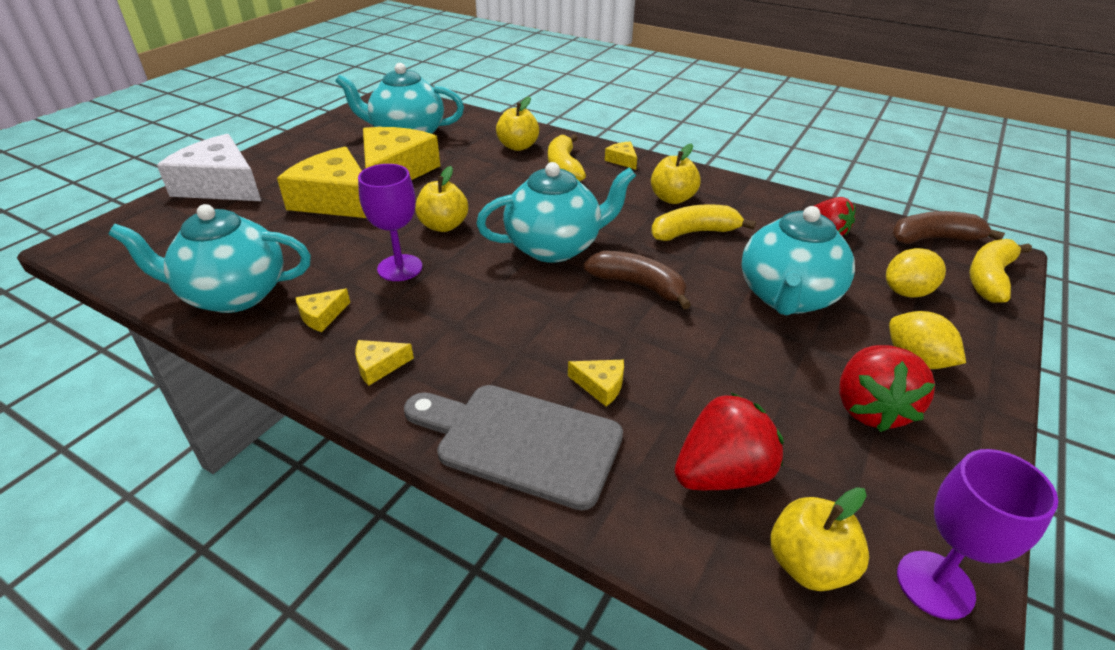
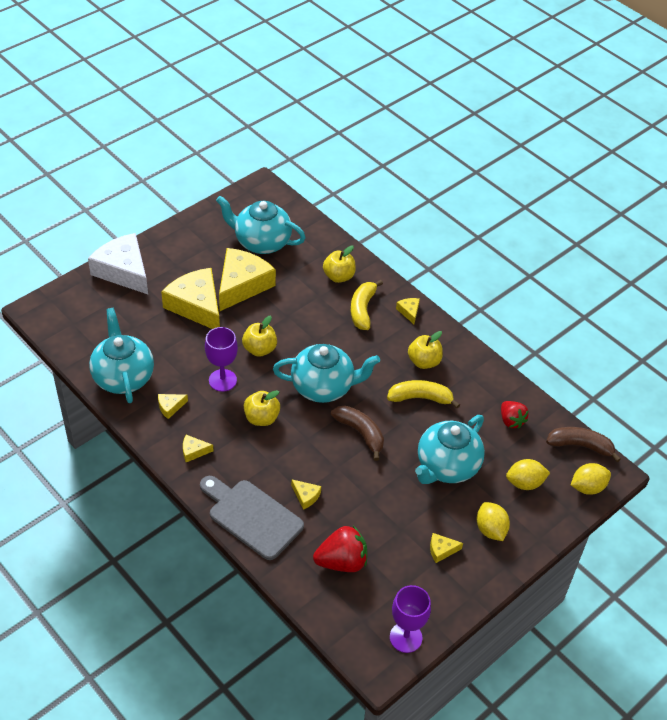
camera: 15 degrees right, 10 degrees up
turquoise teapot [108,204,311,313] -> turquoise teapot turned 60 degrees clockwise [89,308,154,403]
yellow apple [771,487,869,591] -> yellow apple moved to [244,390,280,426]
red strawberry [839,345,935,432] -> yellow cheese [430,533,463,563]
yellow banana [969,239,1032,303] -> yellow lemon [571,463,611,495]

